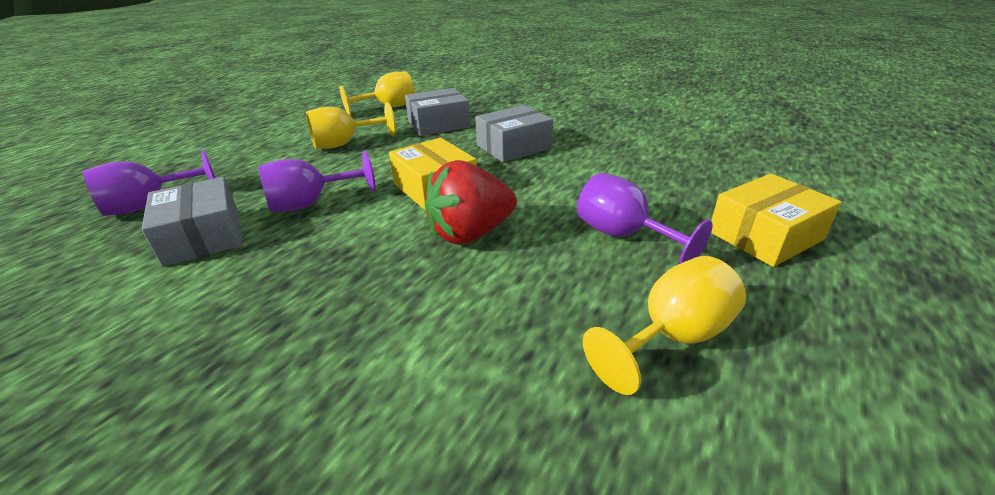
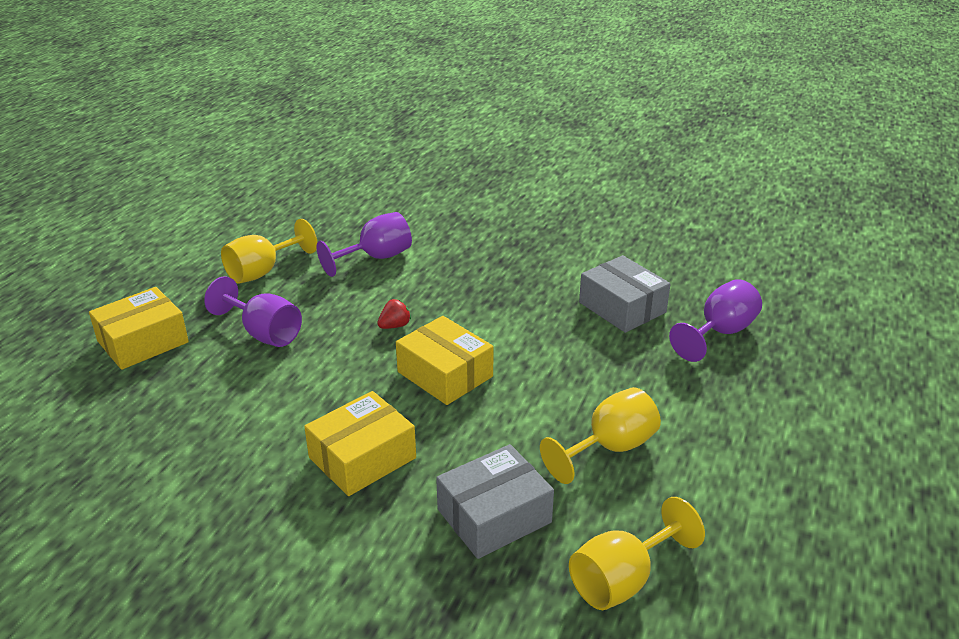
camera: 170 degrees right, 0 degrees up
purple goblet [258,151,376,212] -> purple goblet moved to [316,212,412,277]
red strawberry [425,160,517,245] -> red strawberry [377,299,411,329], size x0.43
grey box [475,105,553,162] -> yellow box [304,391,416,496]

